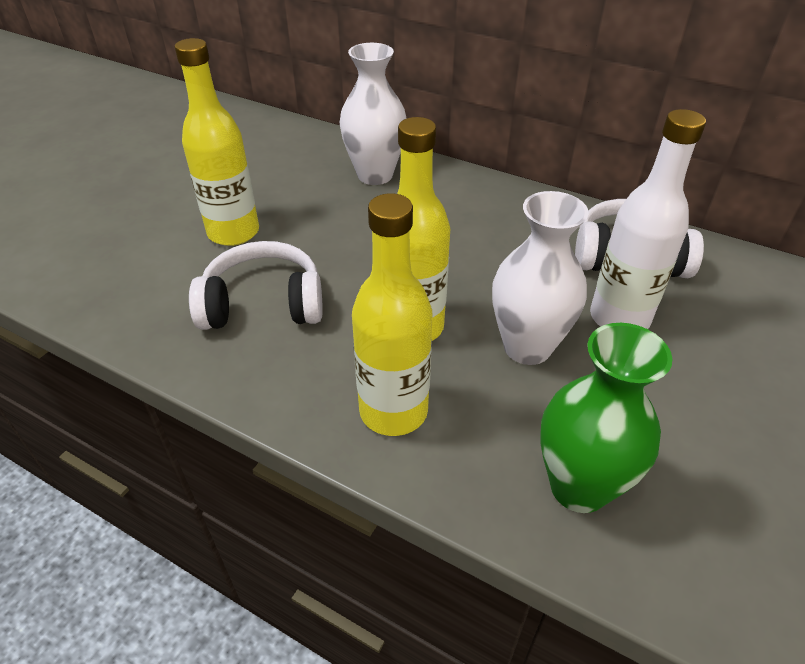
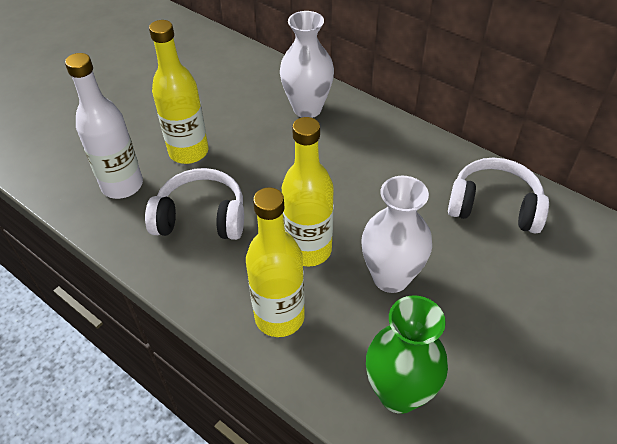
camera: 10 degrees right, 5 degrees up
white bottle [590,109,706,329] -> white bottle moved to [65,53,143,199]

